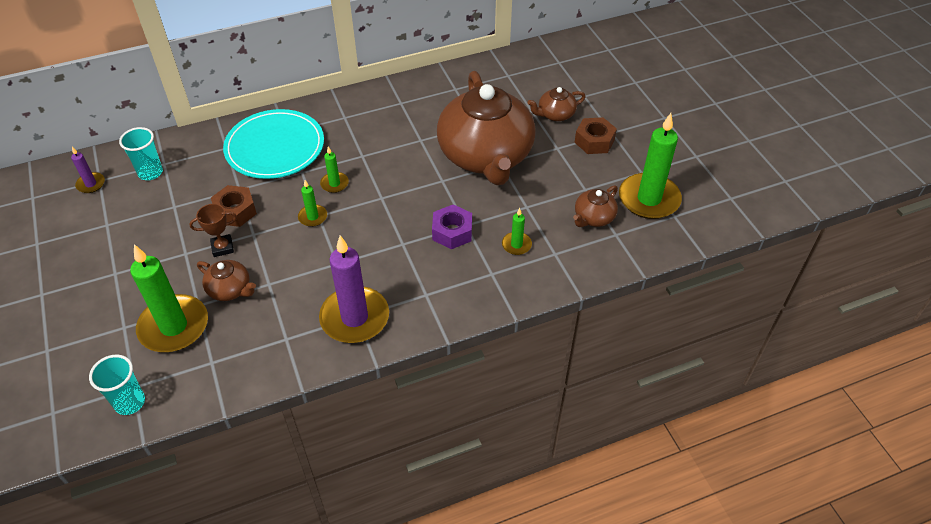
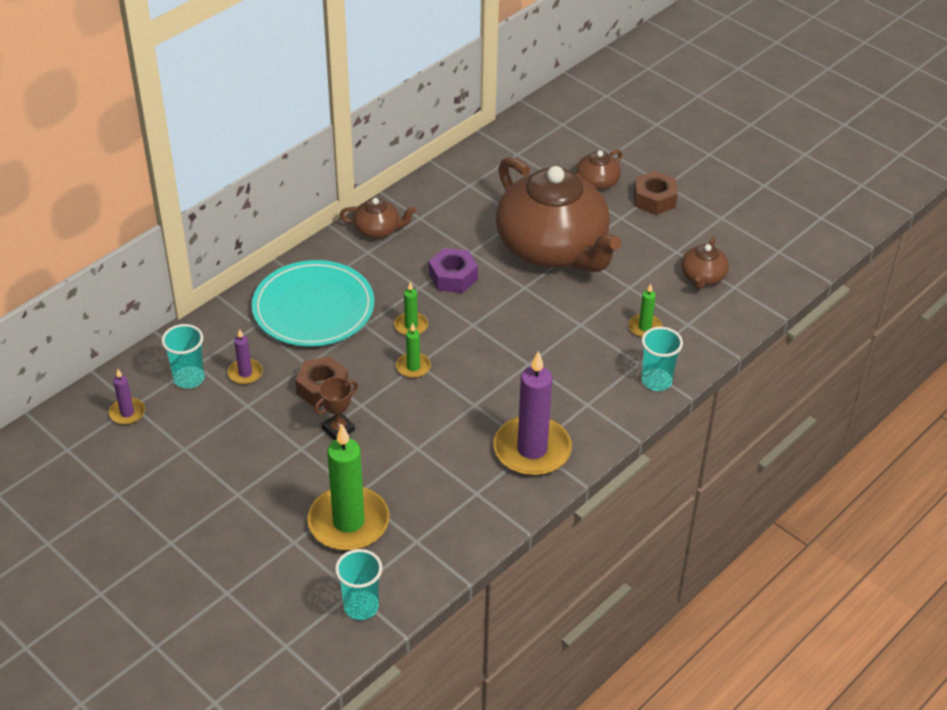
camera: 25 degrees left, 5 degrees down
brown teapot [197,260,256,301] -> brown teapot moved to [340,198,416,238]
purple nut [432,204,472,249] -> purple nut moved to [429,248,478,293]
green candle [619,113,682,219] -> none
none -> purple candle [228,329,263,385]
none -> turquoise cup [642,327,683,391]

